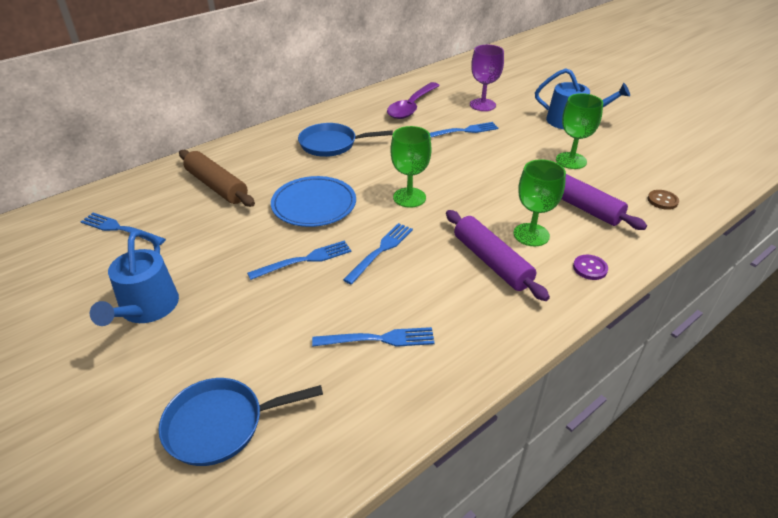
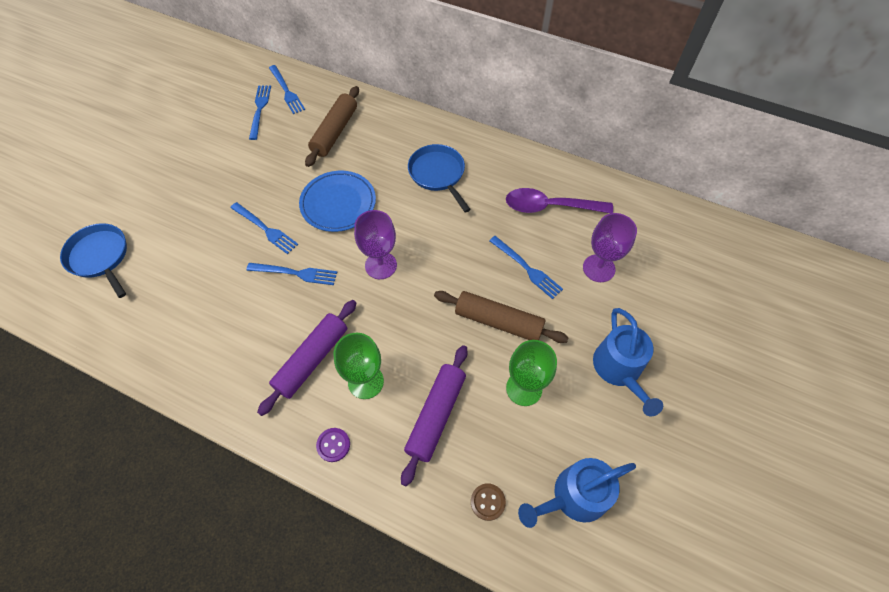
camera: 65 degrees right, 20 degrees up
blue watering can [90,230,179,326] -> blue watering can moved to [518,458,636,528]
blue fork [312,327,435,347] -> blue fork moved to [269,65,305,114]
green goblet [390,126,432,208] -> purple goblet [354,210,397,279]
none -> brown rolling pin [434,291,568,343]

